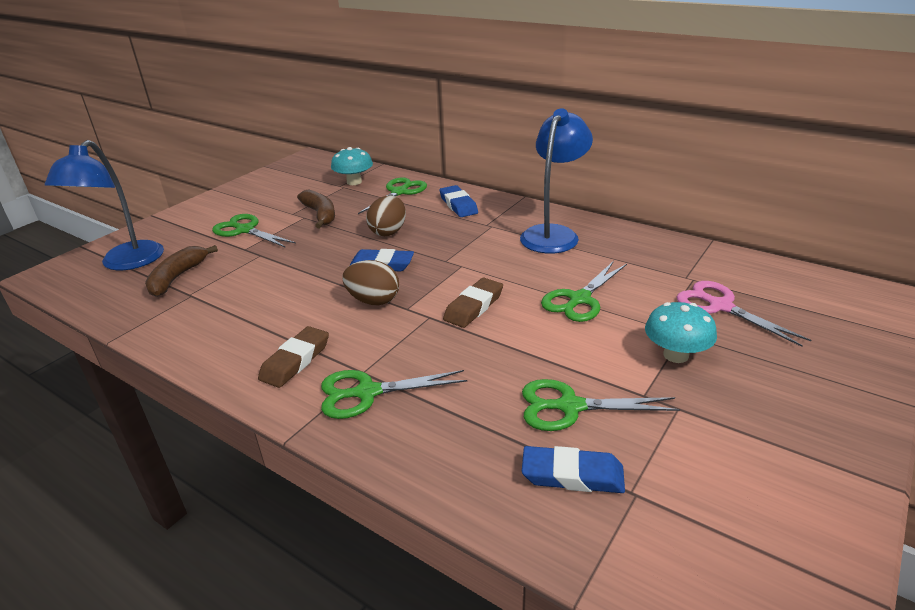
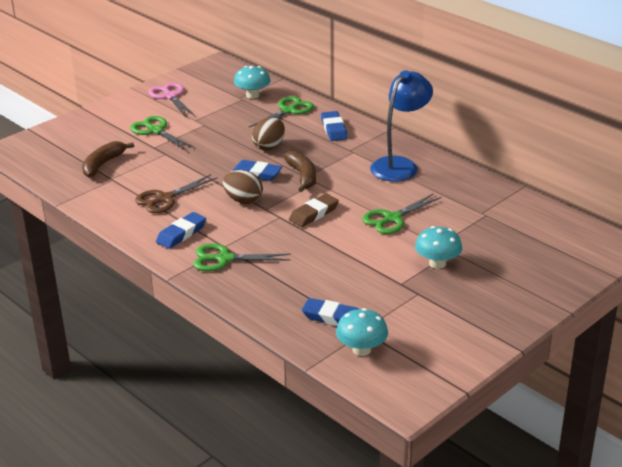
camera: 10 degrees right, 0 degrees up
blue lamp [45,140,164,270] -> none
brown eraser [258,326,329,388] -> blue eraser [156,212,206,249]
brown banana [297,189,335,228] -> brown banana moved to [283,151,316,192]
green scissors [522,379,680,431] -> none
pink scissors [677,281,811,347] -> pink scissors moved to [148,83,195,117]
none -> brown scissors [135,174,218,213]
none -> turquoise mushroom [336,308,388,356]

